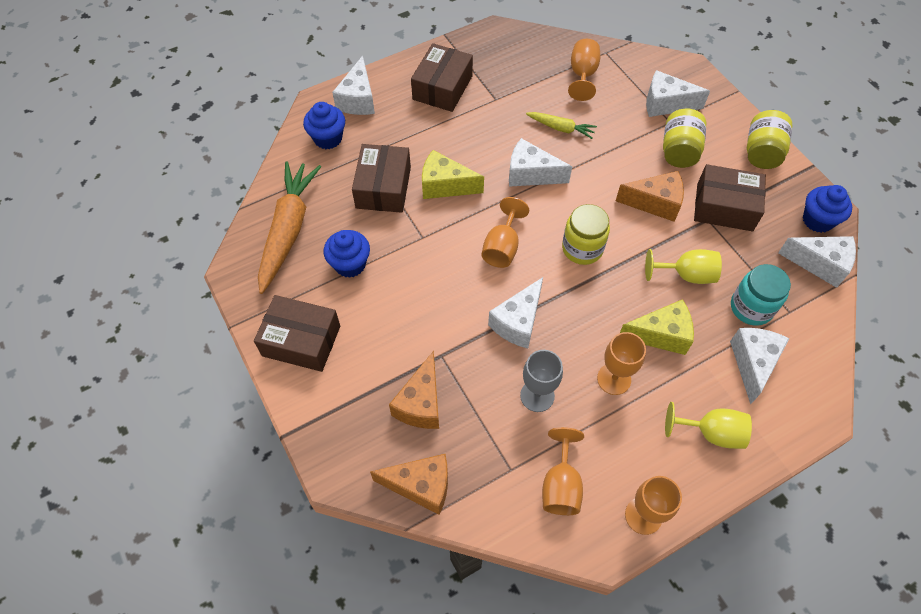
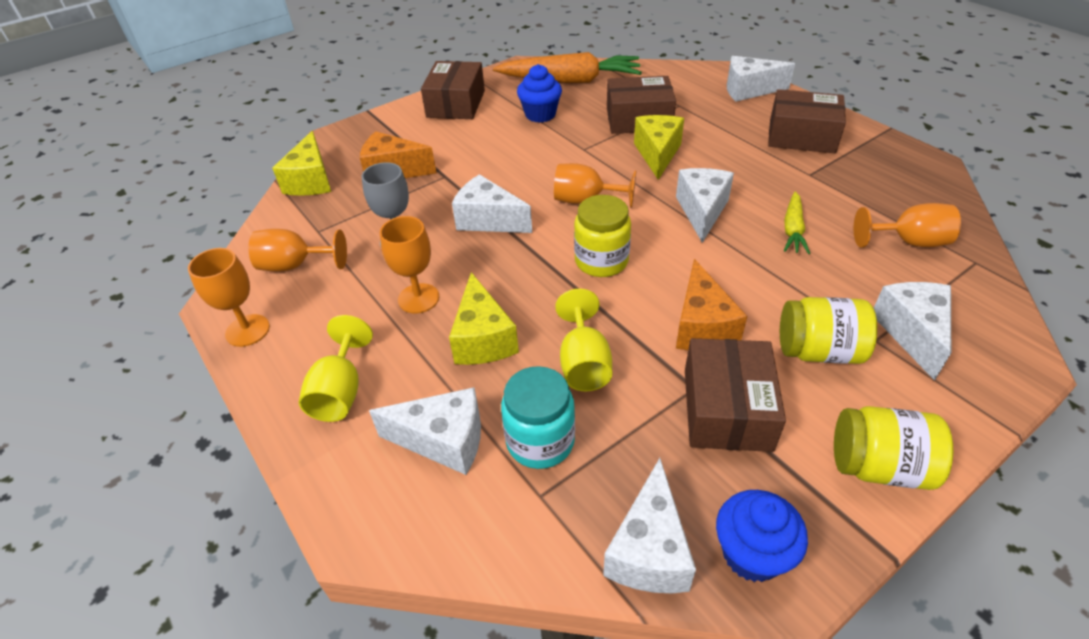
camera: 85 degrees right, 15 degrees down
blue cupcake [303,102,345,149] -> none
orange cheese [370,454,448,515] -> yellow cheese [272,131,331,196]

